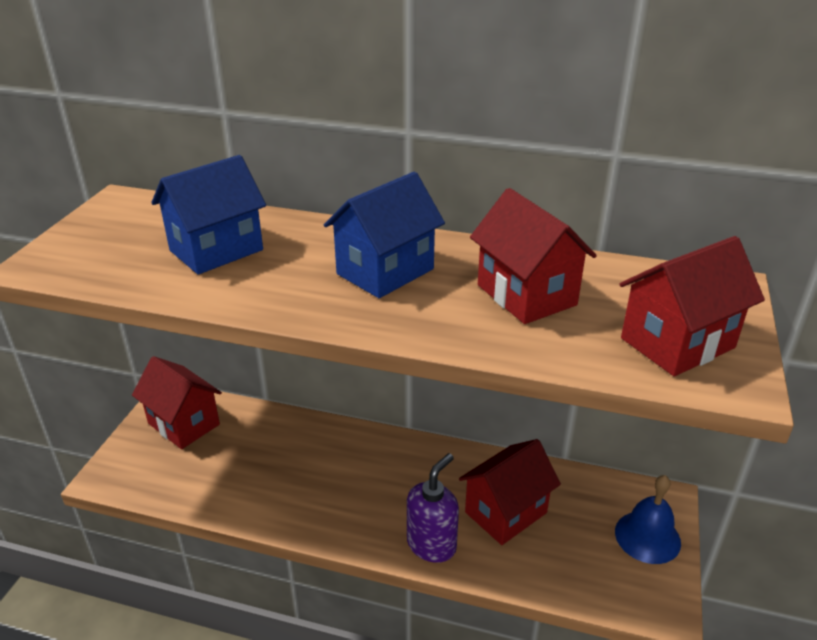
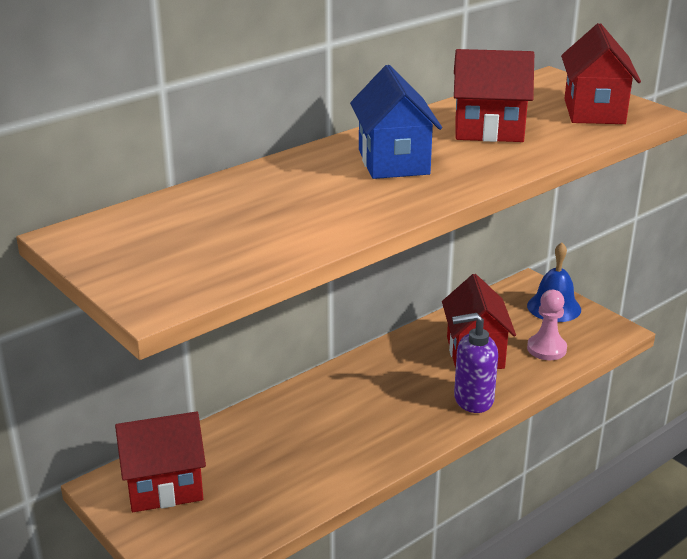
camera: 55 degrees left, 5 degrees down
blue house [151,155,266,275] -> none
purple soap dispenser [407,453,459,563] -> purple soap dispenser turned 75 degrees counterclockwise [452,313,498,413]
none -> pink pawn [527,290,567,360]

